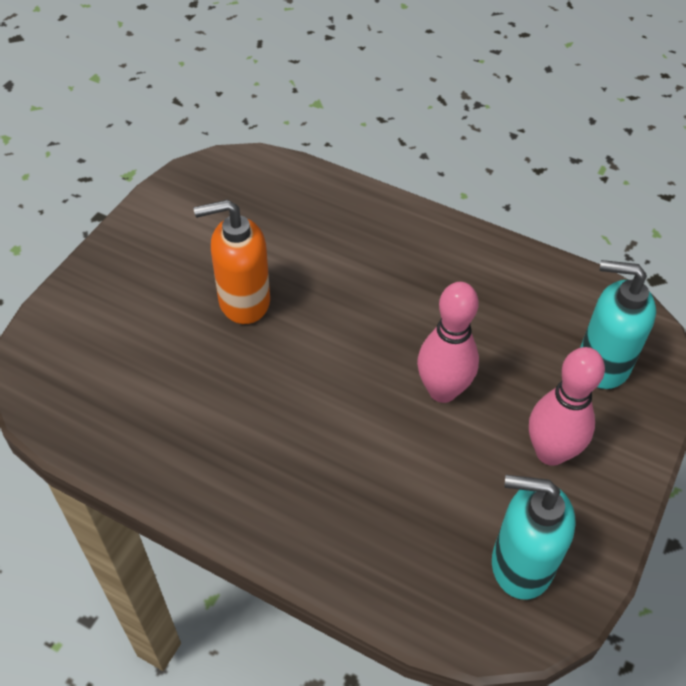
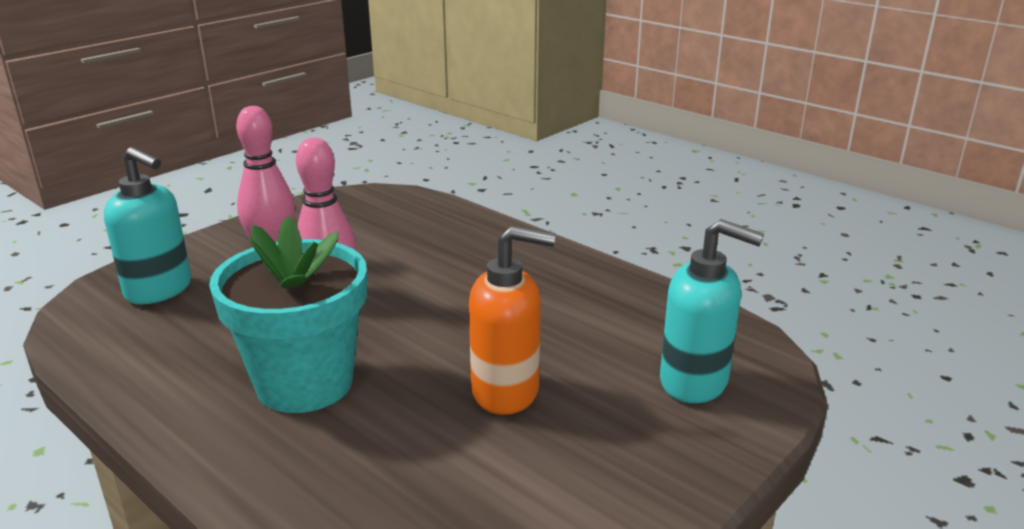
camera: 165 degrees left, 25 degrees down
turquoise soap dispenser [492,475,576,600] -> turquoise soap dispenser moved to [660,219,764,403]
none -> turquoise flower pot [209,216,367,413]

